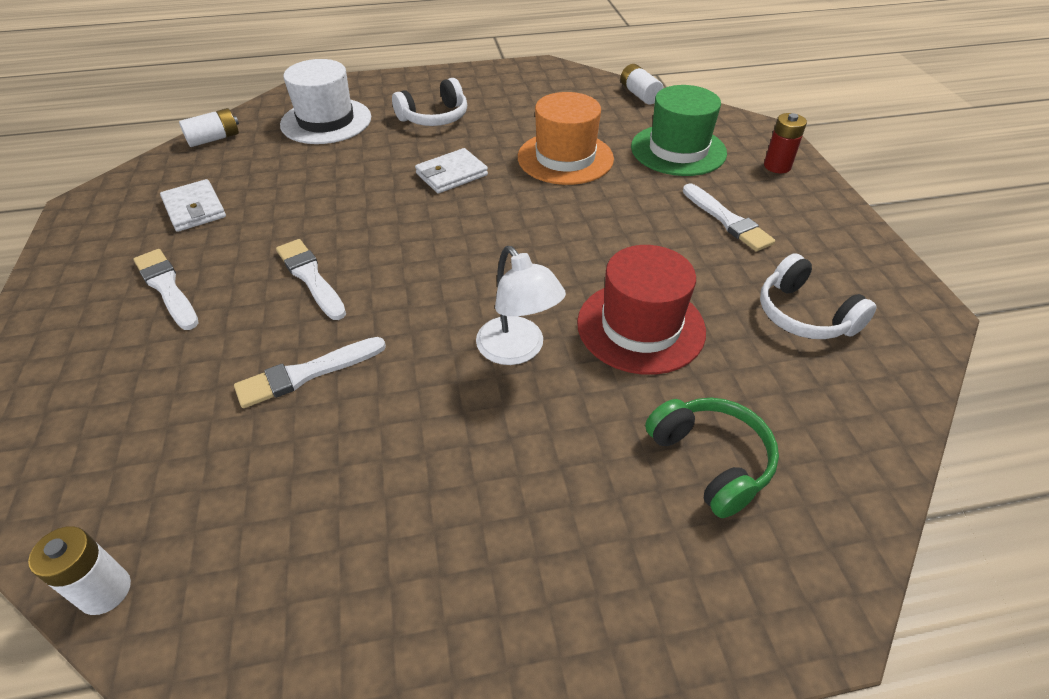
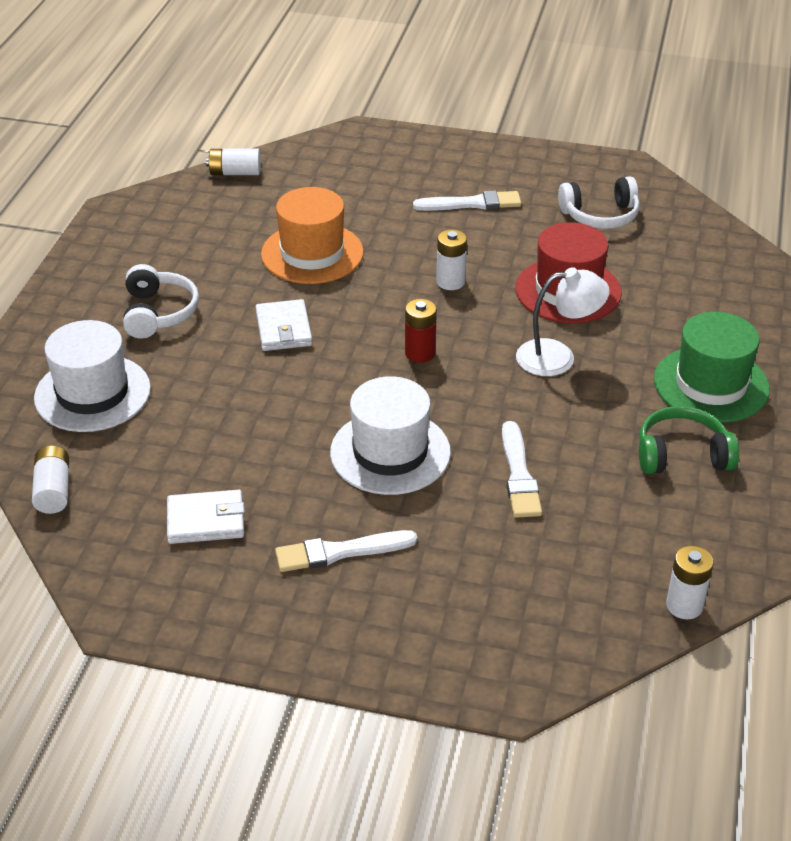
camera: 65 degrees left, 5 degrees down
white brush [276,239,346,320] -> white hat [330,376,451,495]
green hat [631,85,727,176] -> green hat moved to [654,312,770,423]
green headphones [645,398,779,518] -> green headphones moved to [639,406,739,474]
red battery [764,113,807,173] -> red battery moved to [405,299,437,363]
none -> white battery [436,229,467,290]

